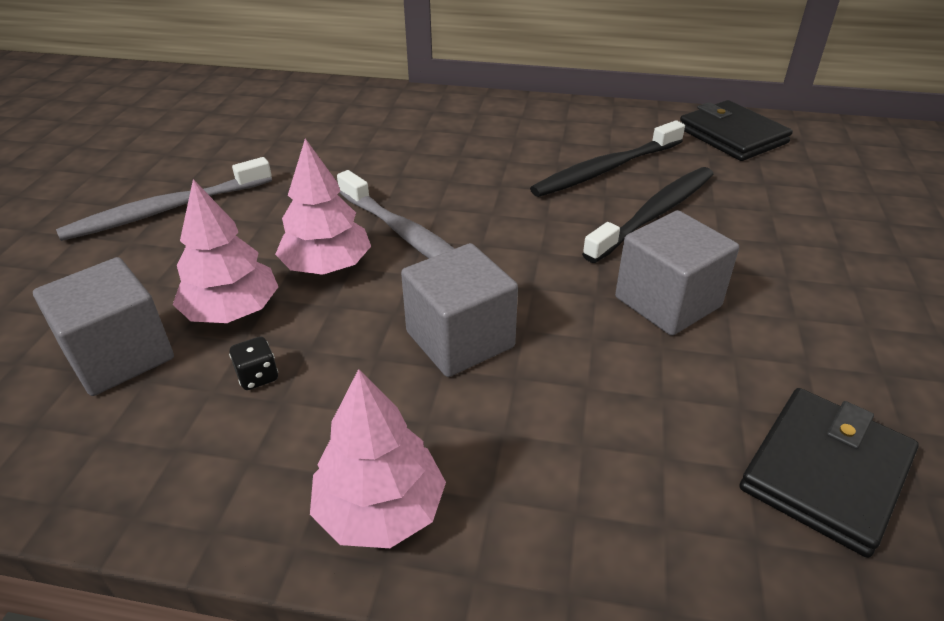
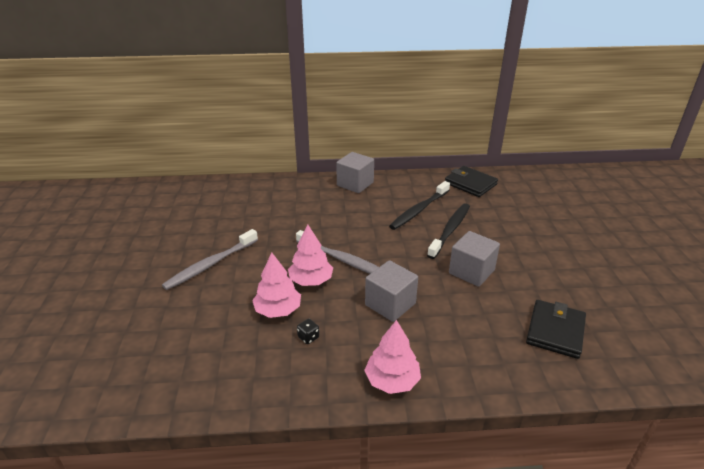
camera: 15 degrees left, 5 degrees down
grey cube [33,257,174,396] -> grey cube moved to [336,152,374,193]

